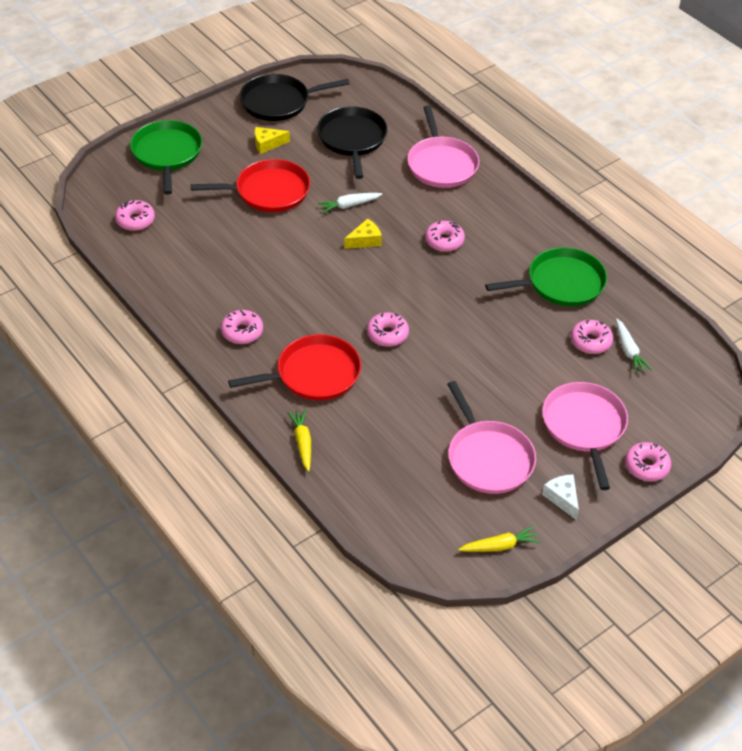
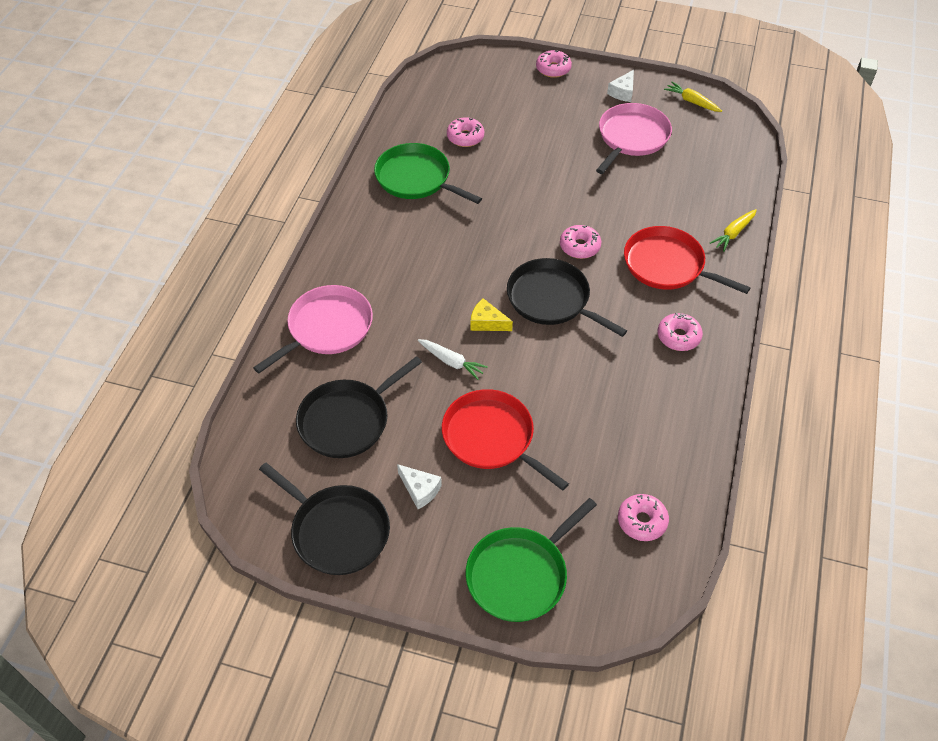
camera: 125 degrees left, 5 degrees up
yellow cheese [255,127,290,154] -> white cheese [397,464,442,509]
pink donut [425,221,465,252] -> none
pink pan [542,382,628,490] -> none
white carrot [616,319,652,373] -> none
none -> black pan [507,258,627,337]

